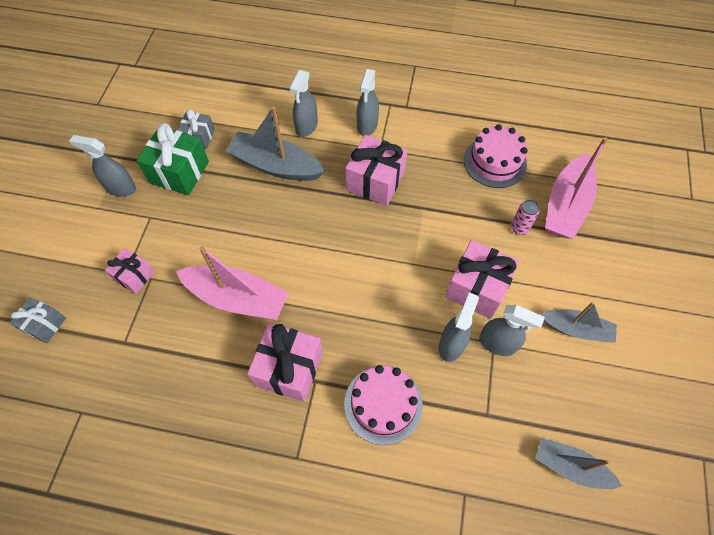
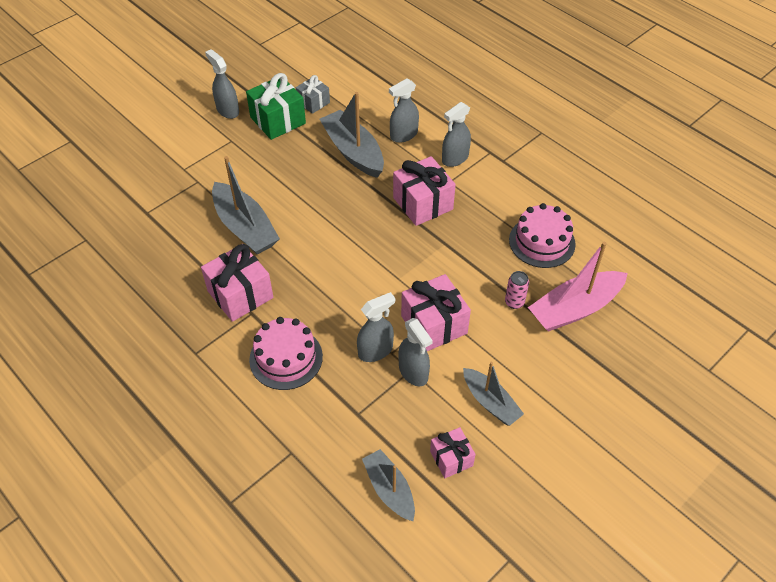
camera: 35 degrees right, 10 degrees down
grey gift [9,297,66,343] -> none
pink gift [105,248,155,294] -> pink gift moved to [430,427,475,478]
pink boat [176,246,289,320] -> grey boat [212,156,280,255]

